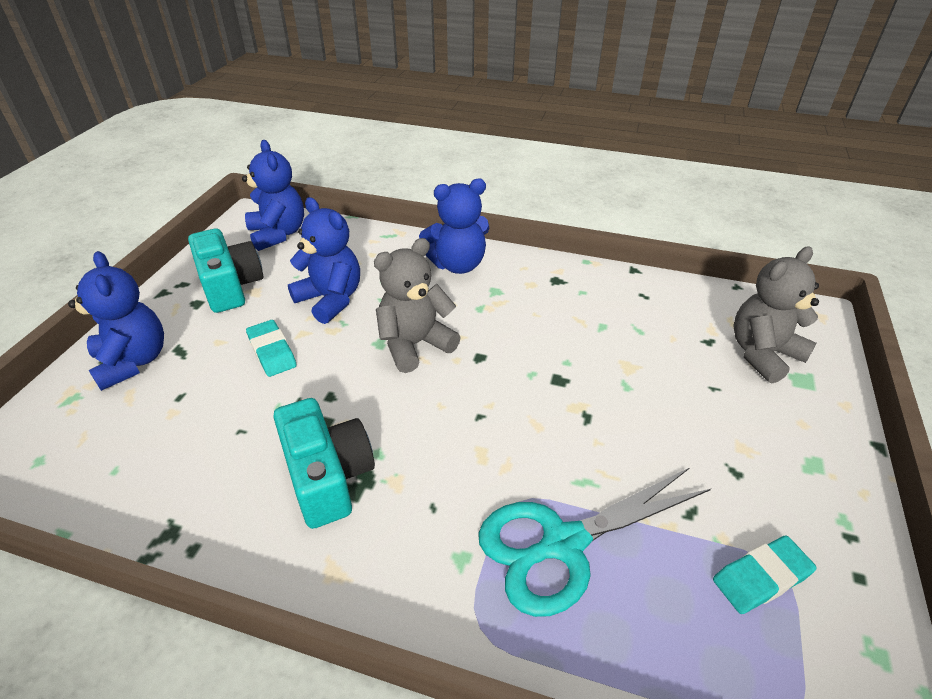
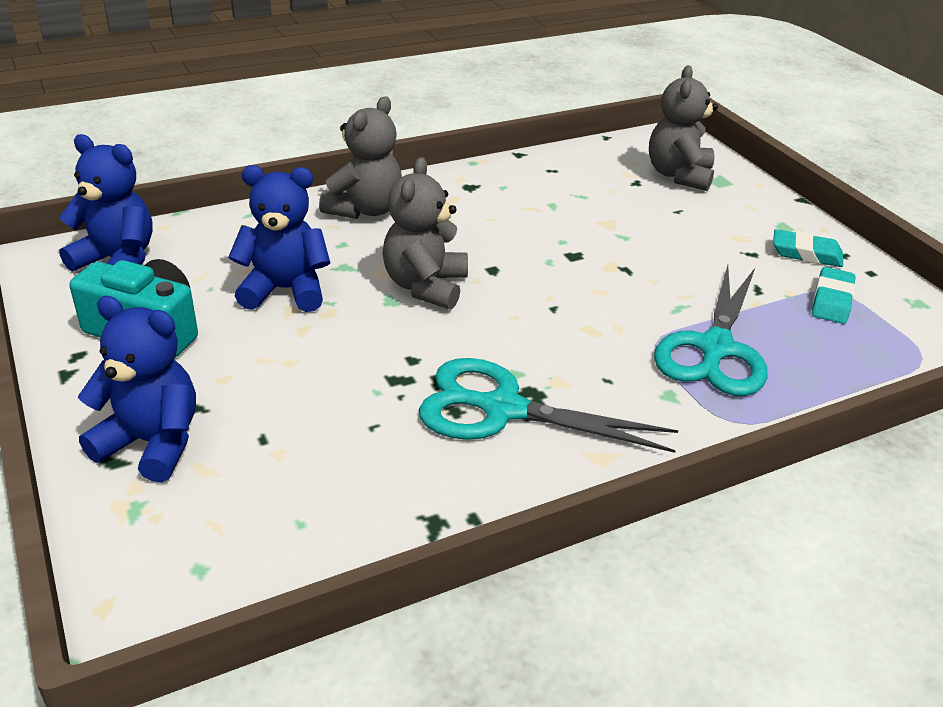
camera: 45 degrees left, 5 degrees down
turquoise eraser [246,320,297,377] -> turquoise eraser moved to [773,229,843,267]
turquoise camera [273,398,375,529] -> turquoise scissors [419,358,678,453]
blue teddy bear [419,179,490,274] -> grey teddy bear [319,96,402,219]

